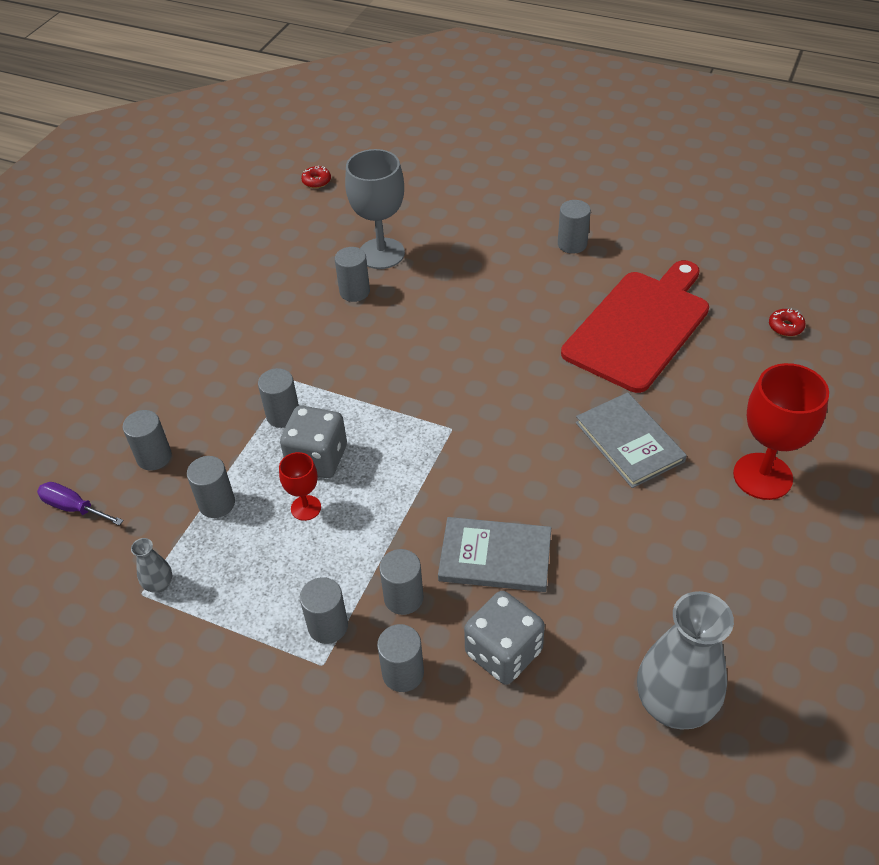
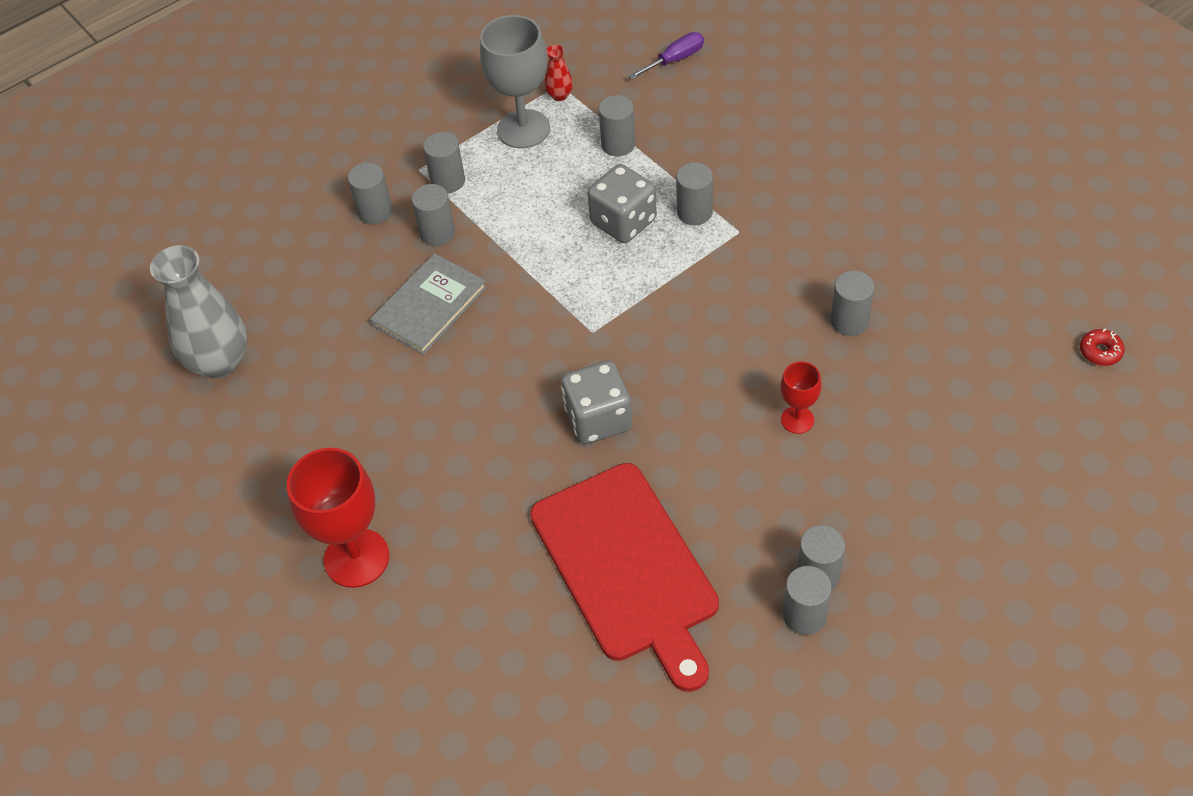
camera: 120 degrees right, 5 degrees up
grey cylinder [123,410,172,471] -> grey cylinder moved to [783,566,832,635]
grey vase [131,538,172,593] -> red vase [545,45,573,101]
red goblet [279,452,321,521] -> red goblet moved to [781,362,821,434]
grey goblet [345,149,405,269] -> grey goblet moved to [480,15,550,149]
grey dice [464,591,545,685] -> grey dice moved to [561,360,632,444]
grey book [576,392,687,488] -> none
red donut [769,308,806,336] -> none

